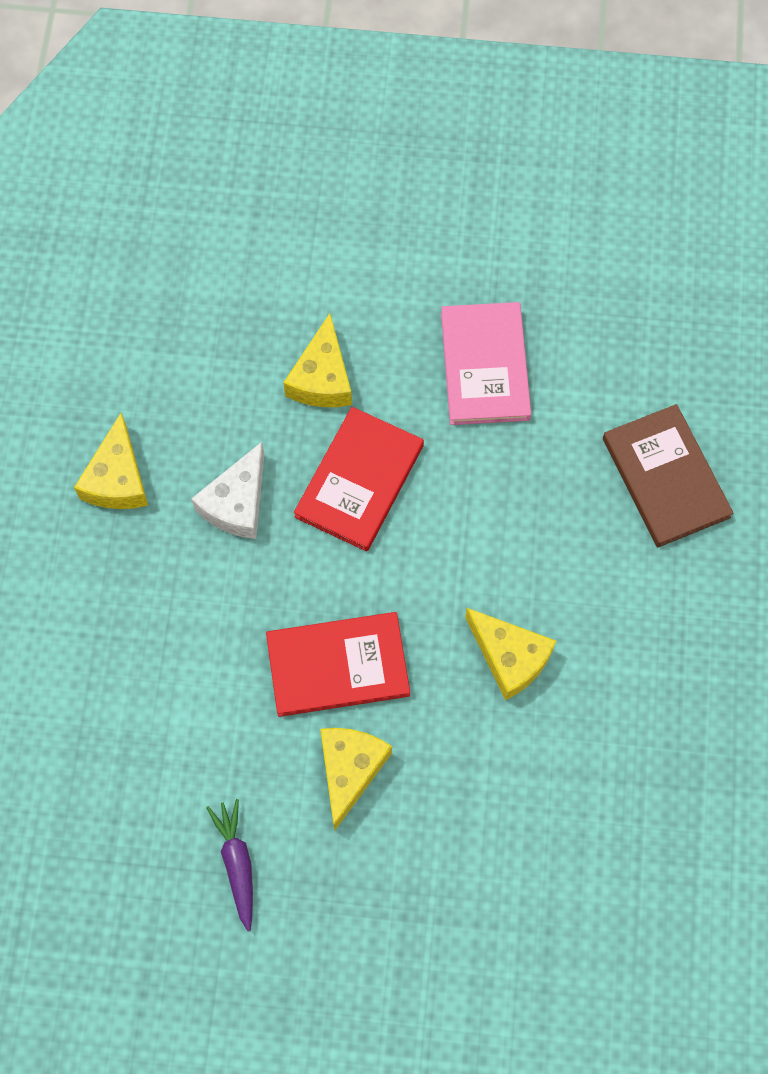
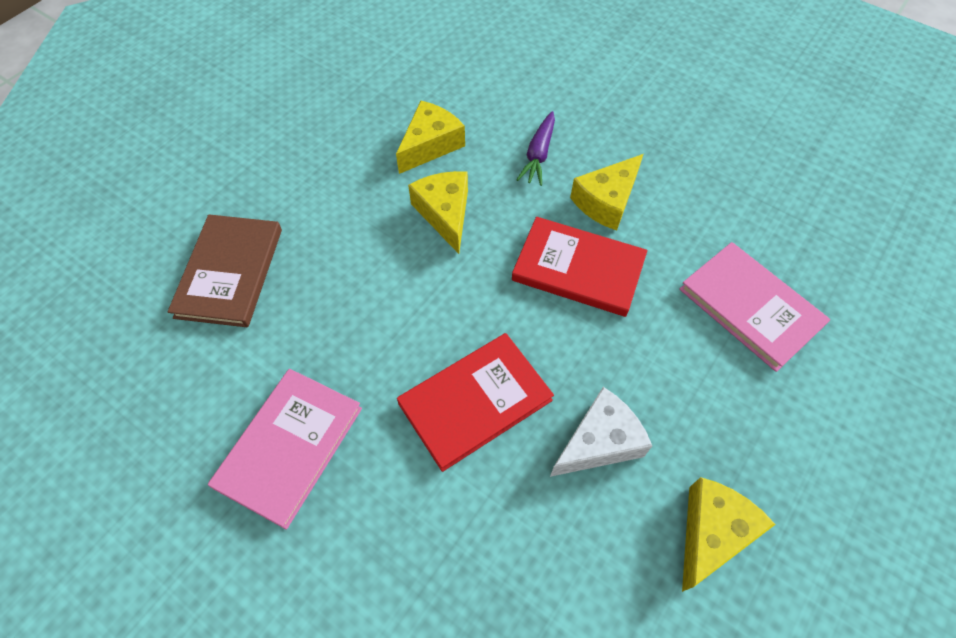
camera: 150 degrees left, 10 degrees down
purple carrot [206,799,253,931] -> purple carrot moved to [516,111,555,186]
yellow cheese [283,313,352,407] -> yellow cheese moved to [396,101,465,174]
none -> pink book [679,242,830,372]

